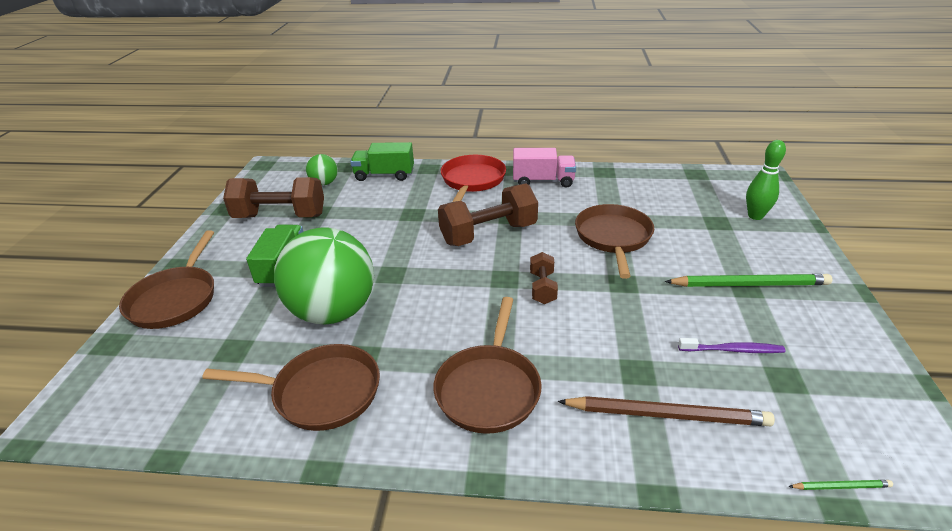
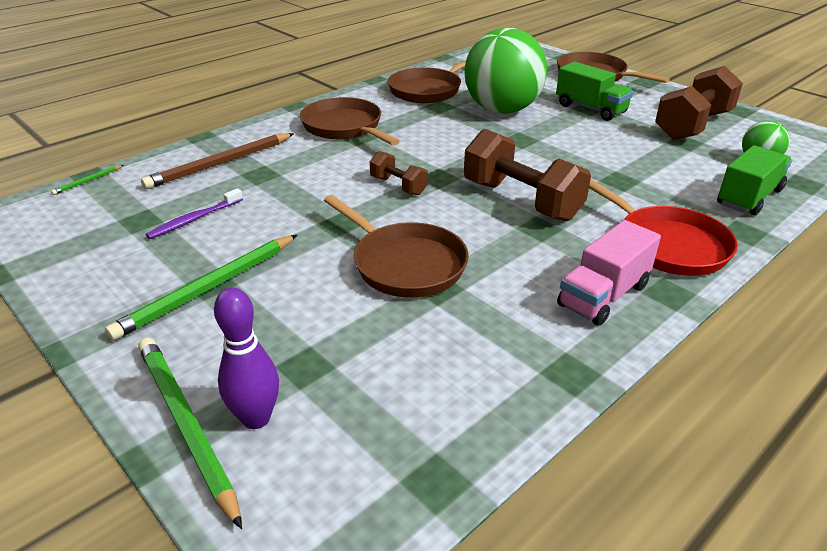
camera: 130 degrees right, 0 degrees up
brown dumbbell [438,184,538,246] -> brown dumbbell turned 60 degrees counterclockwise [464,129,591,221]
green bowling pin [746,140,786,220] -> purple bowling pin [214,287,279,429]
none -> green pencil [138,337,242,529]

